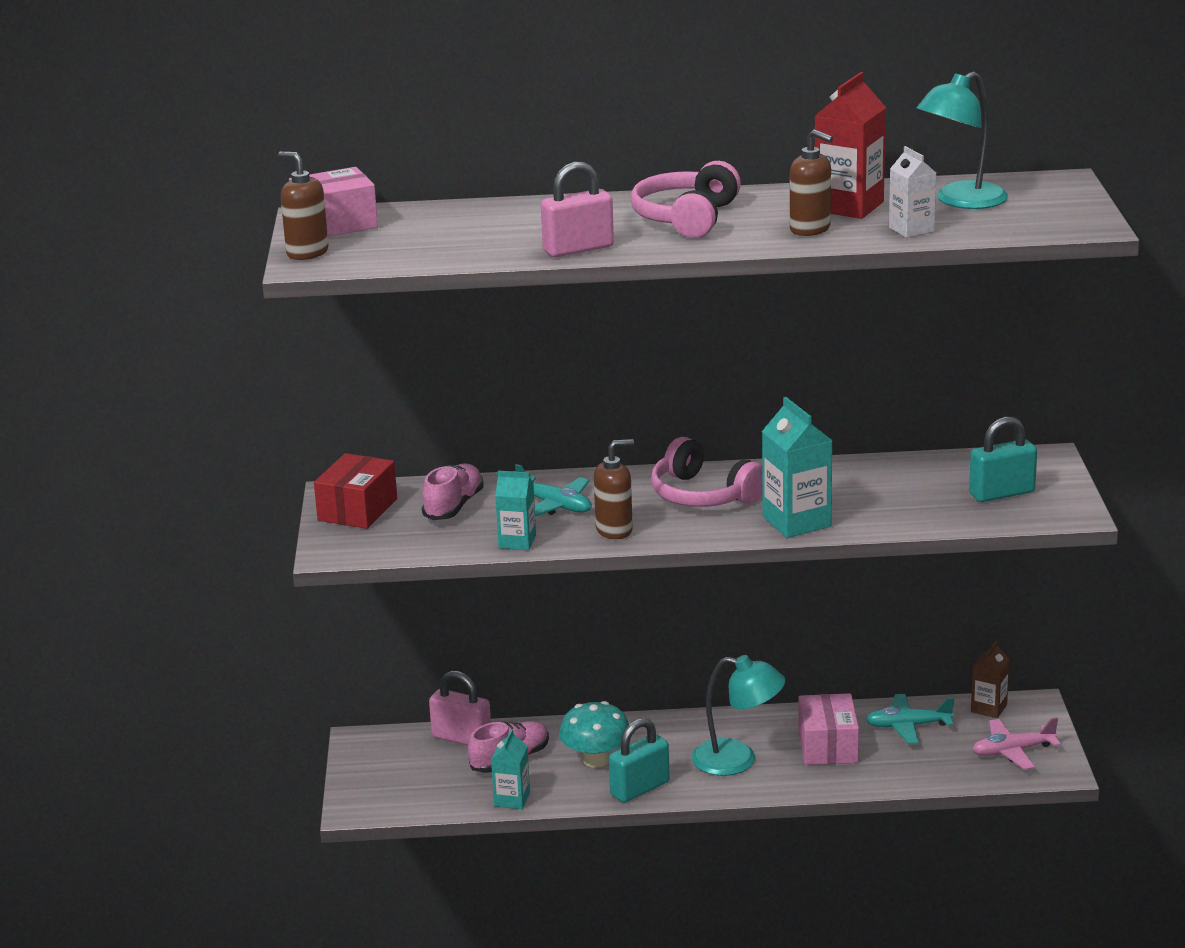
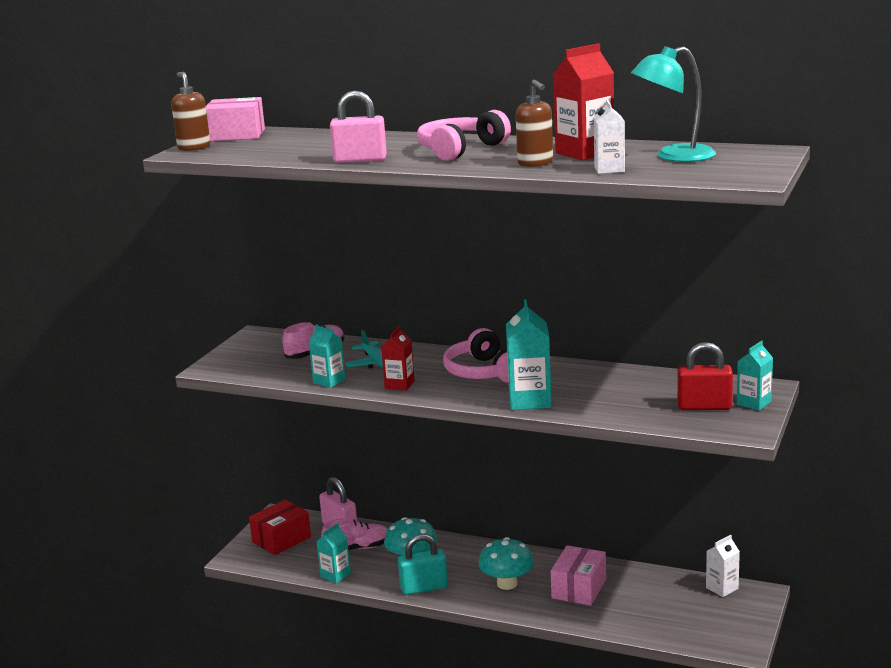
camera: 25 degrees right, 5 degrees down
red box [314,453,397,529] -> red box moved to [249,500,311,555]
brown soap dispenser [594,439,634,539] -> red carton [381,326,415,391]
turquoise lamp [692,655,785,776] -> turquoise mushroom [478,537,534,590]
turquoise plane [865,694,954,744] -> none
turquoise padlock [969,417,1037,502] -> red padlock [677,342,733,410]
brown carton [971,641,1010,718] -> white carton [706,535,740,597]
pink plane [972,717,1061,770] -> none
none -> turquoise carton [737,341,773,410]

